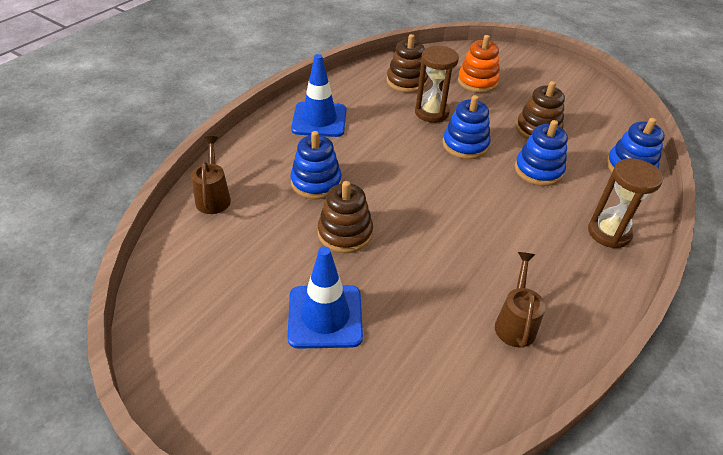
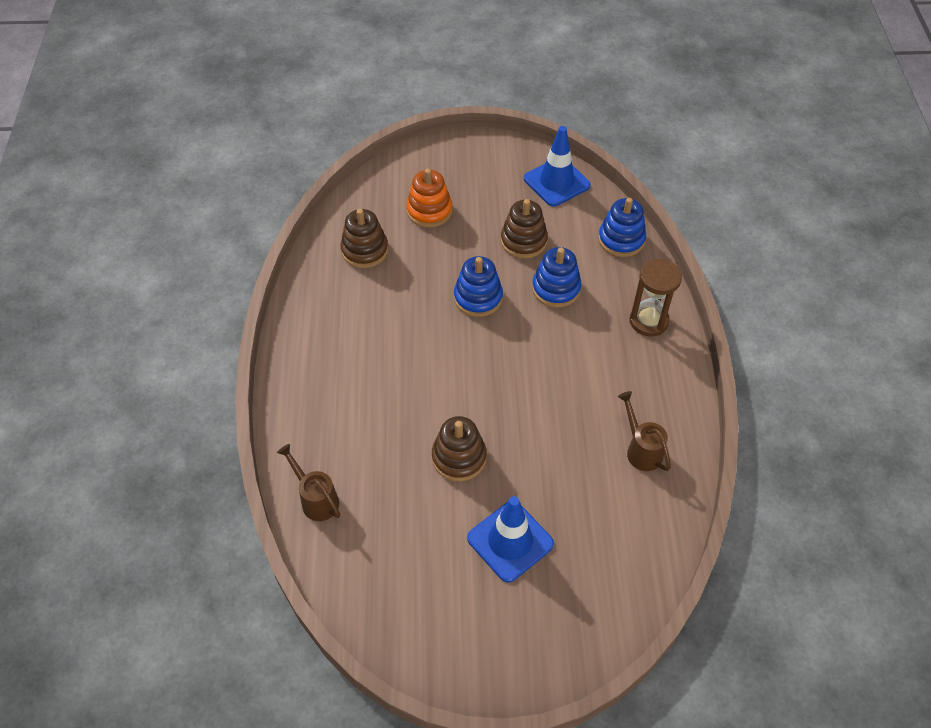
camera: 35 degrees left, 10 degrees up
blue stacking toy [290,131,342,199] -> none
blue traffic cone [291,54,347,137] -> blue traffic cone moved to [524,126,591,207]
brown hourglass [415,46,459,123] -> none

